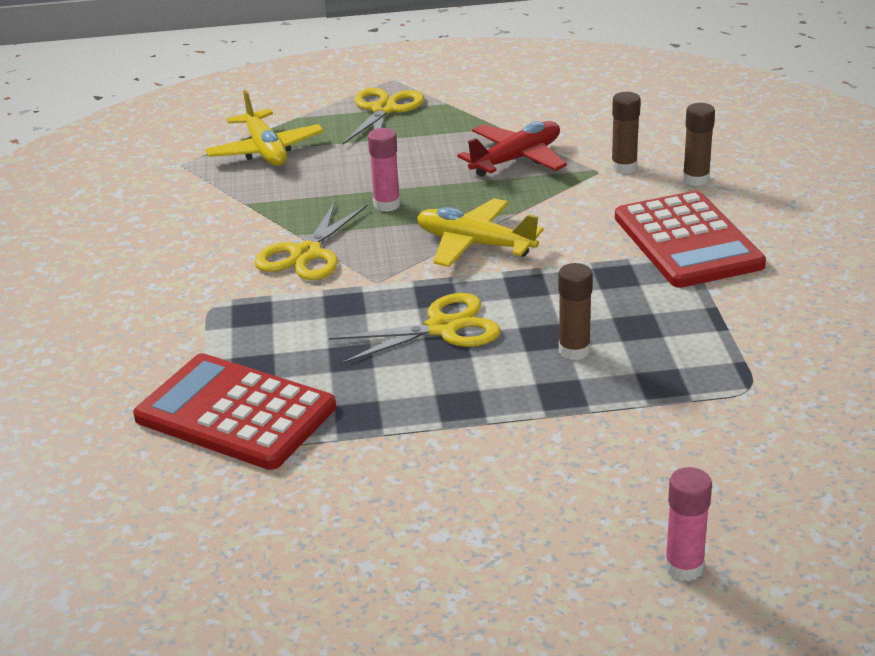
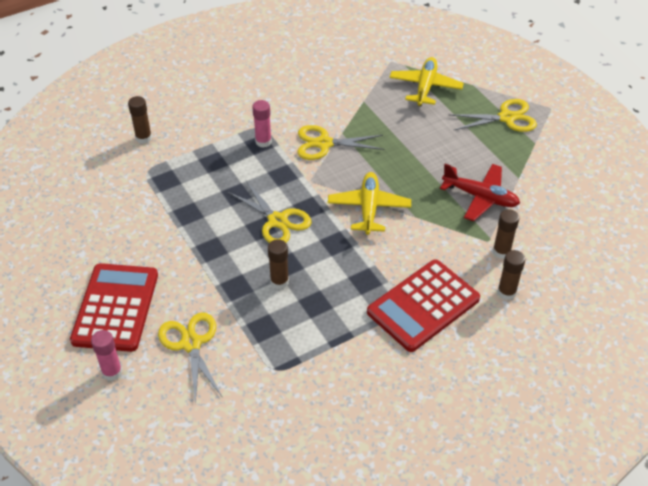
camera: 65 degrees right, 15 degrees up
red calculator [133,353,336,470] -> red calculator moved to [70,263,158,352]
yellow plane [205,90,324,166] -> yellow plane turned 150 degrees clockwise [389,57,464,106]
pink glue stick [368,128,401,212] -> pink glue stick moved to [252,100,272,148]
none -> brown glue stick [128,96,152,144]
none -> yellow scissors [158,312,223,405]

